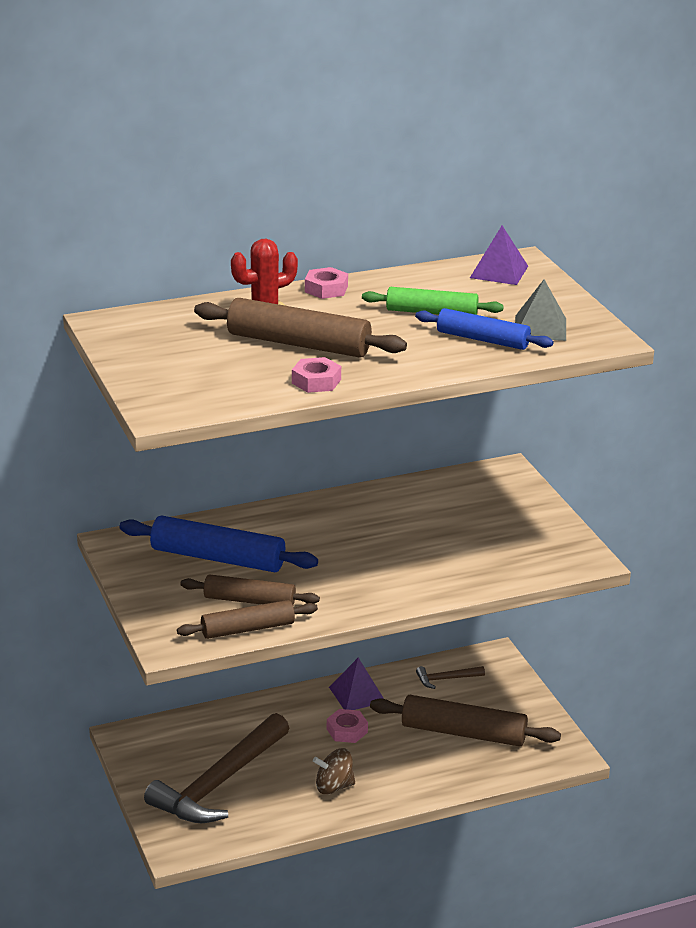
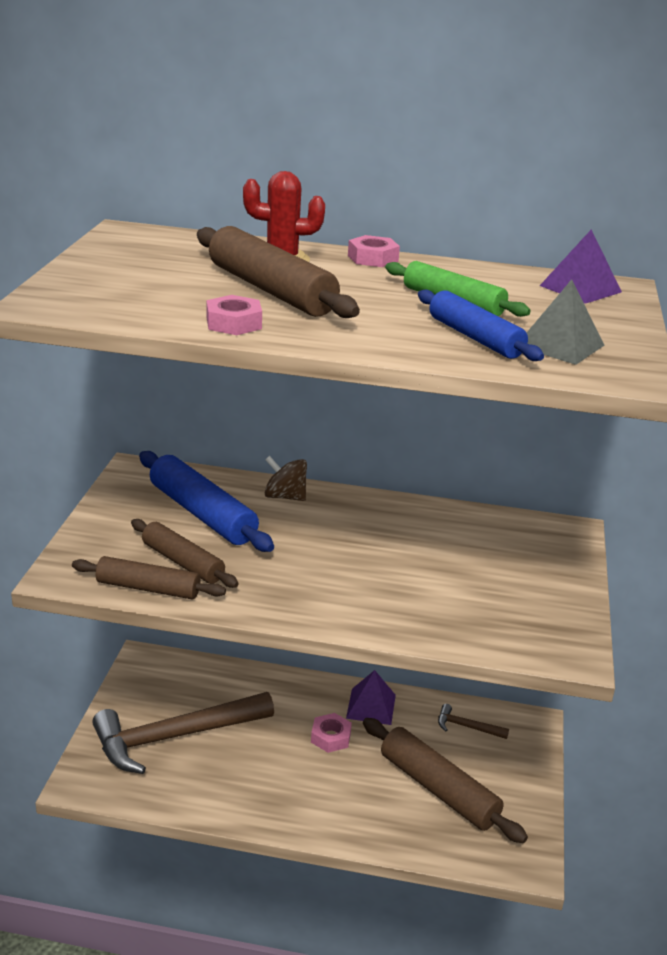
camera: 30 degrees right, 0 degrees up
brown spinning top [313,748,355,795] -> brown spinning top moved to [265,456,307,501]

